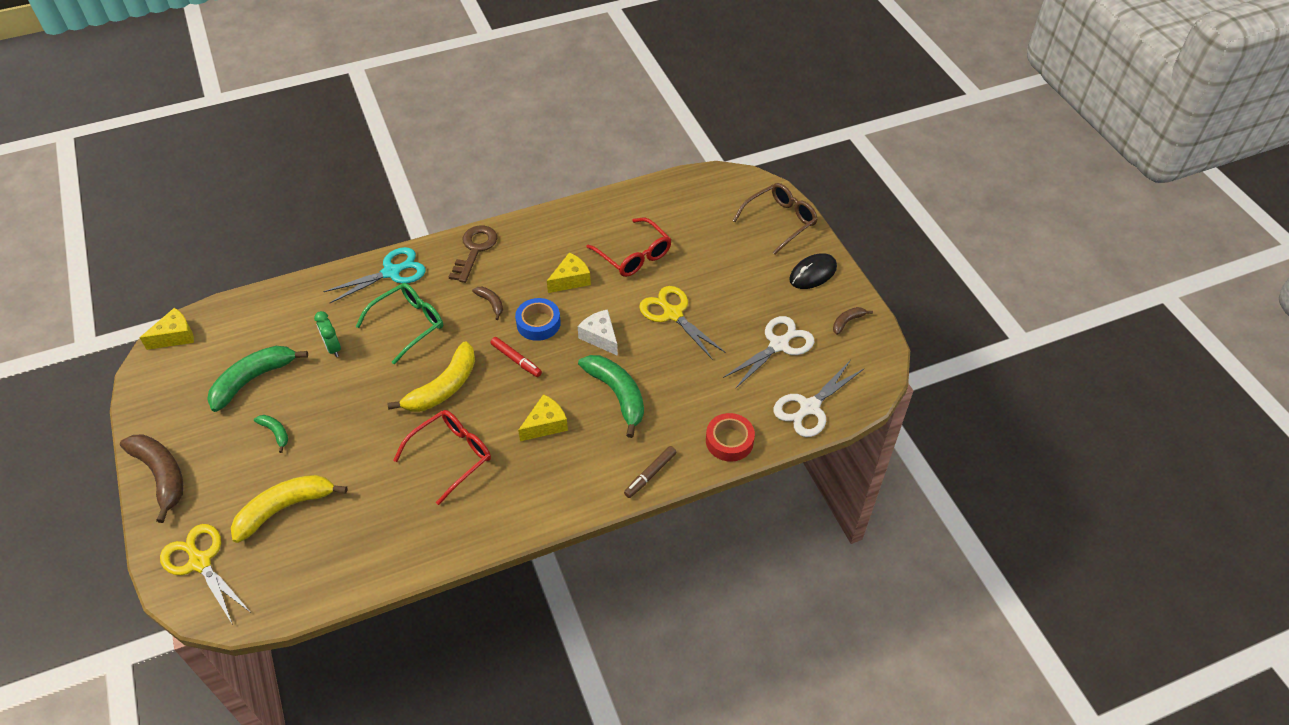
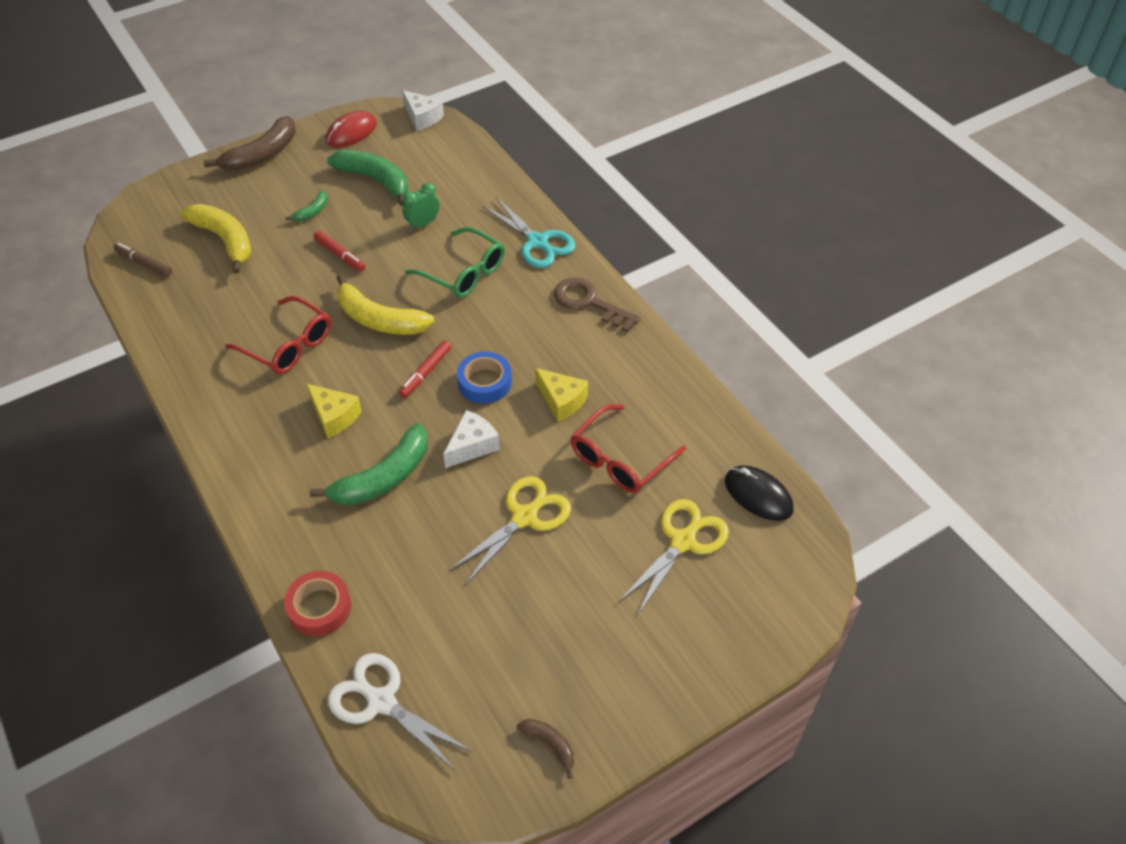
camera: 80 degrees right, 0 degrees up
yellow cheese [140,308,194,350] -> white cheese [402,90,444,131]
yellow scissors [160,524,250,625] -> yellow scissors moved to [618,499,729,616]
brown key [449,226,497,283] -> brown key turned 150 degrees counterclockwise [554,278,641,332]
brown banana [472,287,503,320] -> none
brown marker [624,446,676,498] -> brown marker moved to [114,243,172,277]
white scissors [723,316,814,389] -> none
brown glasses [733,183,818,254] -> none
black mouse [789,253,837,289] -> black mouse moved to [725,466,793,521]
none -> red marker [313,231,365,272]
none -> red mouse [326,111,377,147]

